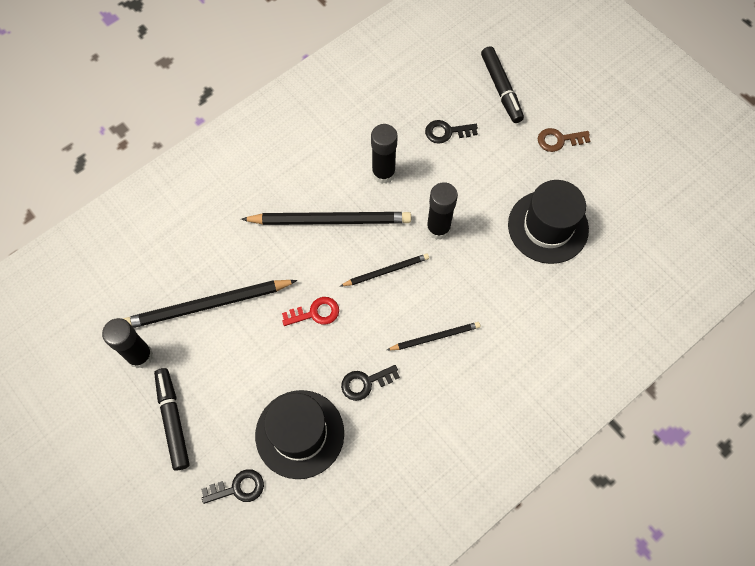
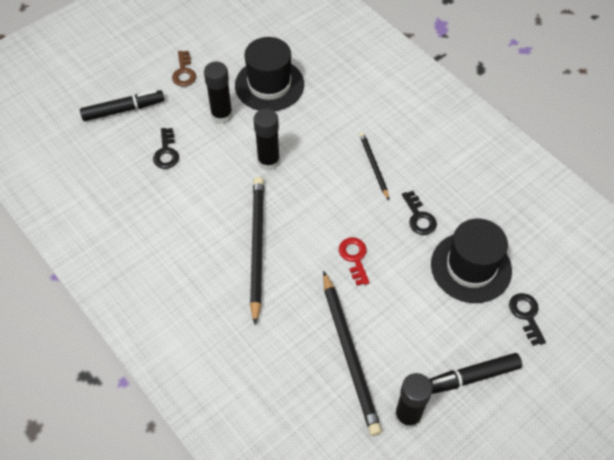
camera: 90 degrees left, 10 degrees down
black pencil [340,253,429,286] -> none
black glue stick [371,124,398,184] -> black glue stick moved to [204,62,233,124]

